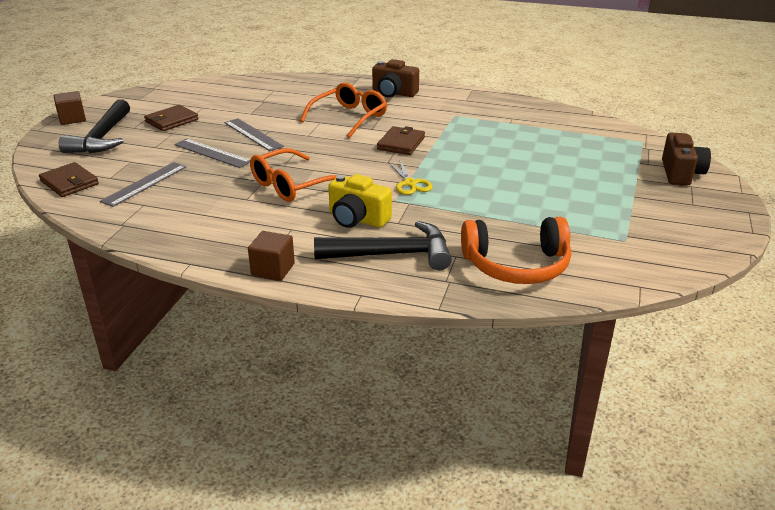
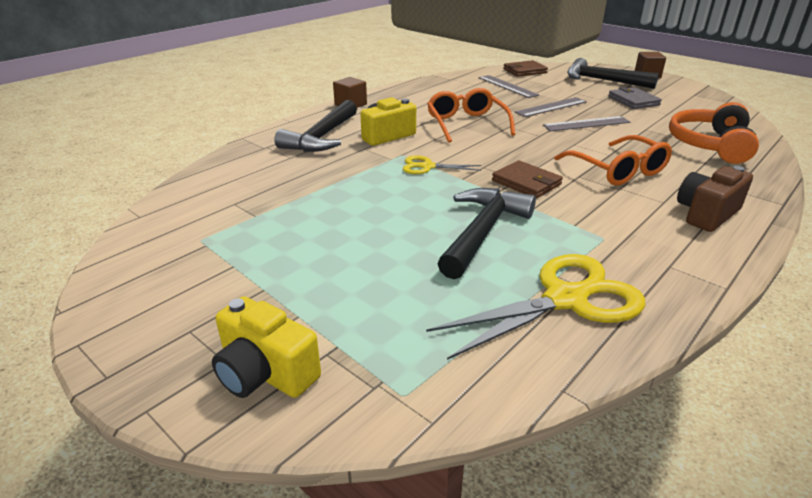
camera: 115 degrees right, 0 degrees up
brown wallet [144,105,199,131] -> grey wallet [608,87,662,109]
orange headphones [461,217,571,284] -> orange headphones moved to [669,102,759,164]
brown camera [662,132,711,186] -> yellow camera [212,296,321,398]
none -> yellow scissors [426,254,645,360]
none -> black hammer [437,188,536,279]

